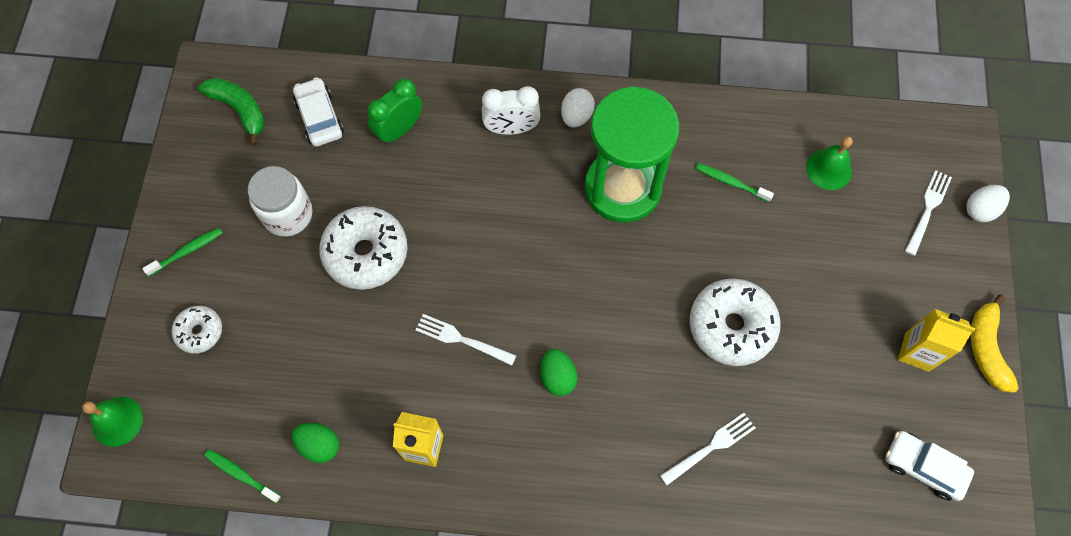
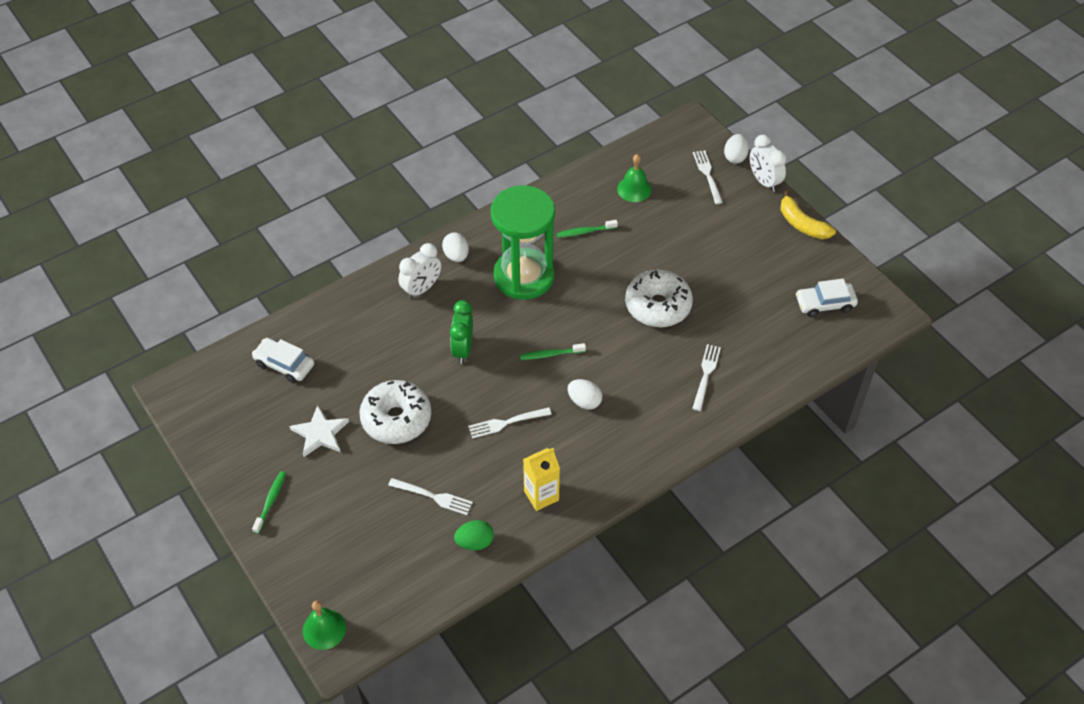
camera: 40 degrees left, 15 degrees down
white donut [172,306,222,354] -> none
green banana [198,78,265,146] -> none
green toothbrush [204,449,281,503] -> green toothbrush moved to [520,343,586,360]
white jar [248,166,313,237] -> white star [289,405,349,457]
green clock [367,78,422,144] -> green clock moved to [450,300,473,364]
green egg [540,349,578,396] -> white egg [568,379,602,410]
yellow carton [898,309,975,372] -> none
none -> white fork [388,478,473,515]
none -> white clock [750,135,786,192]

